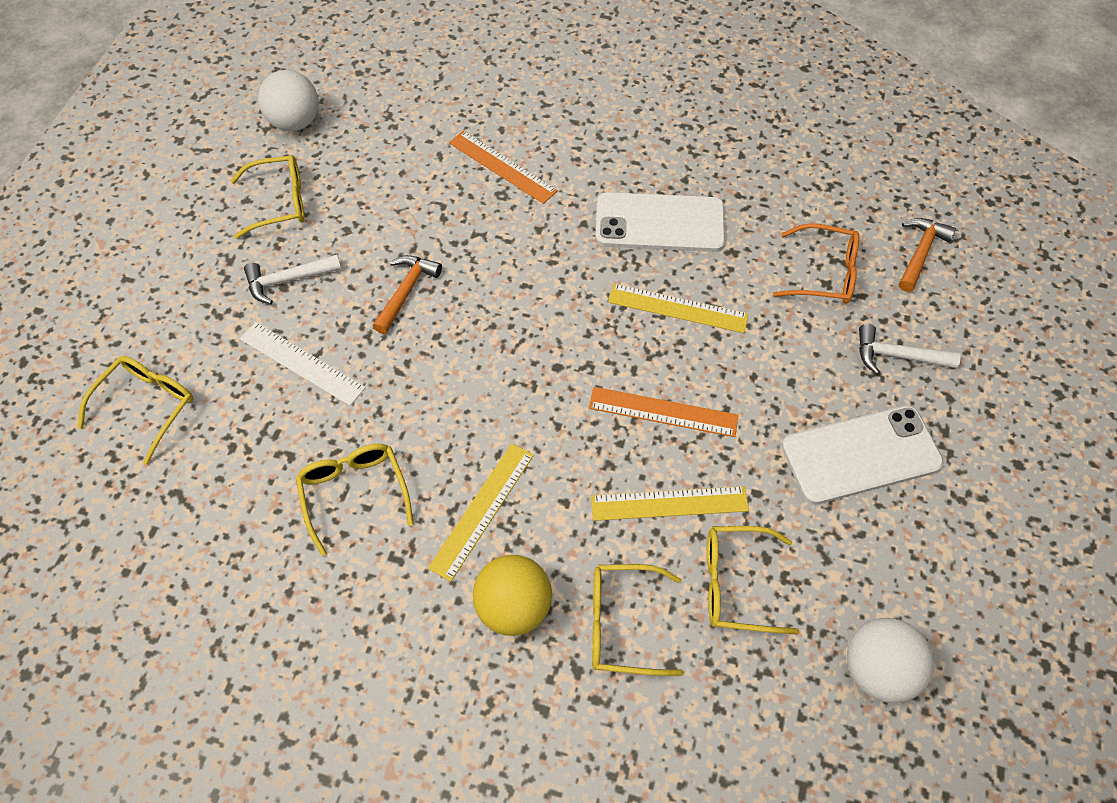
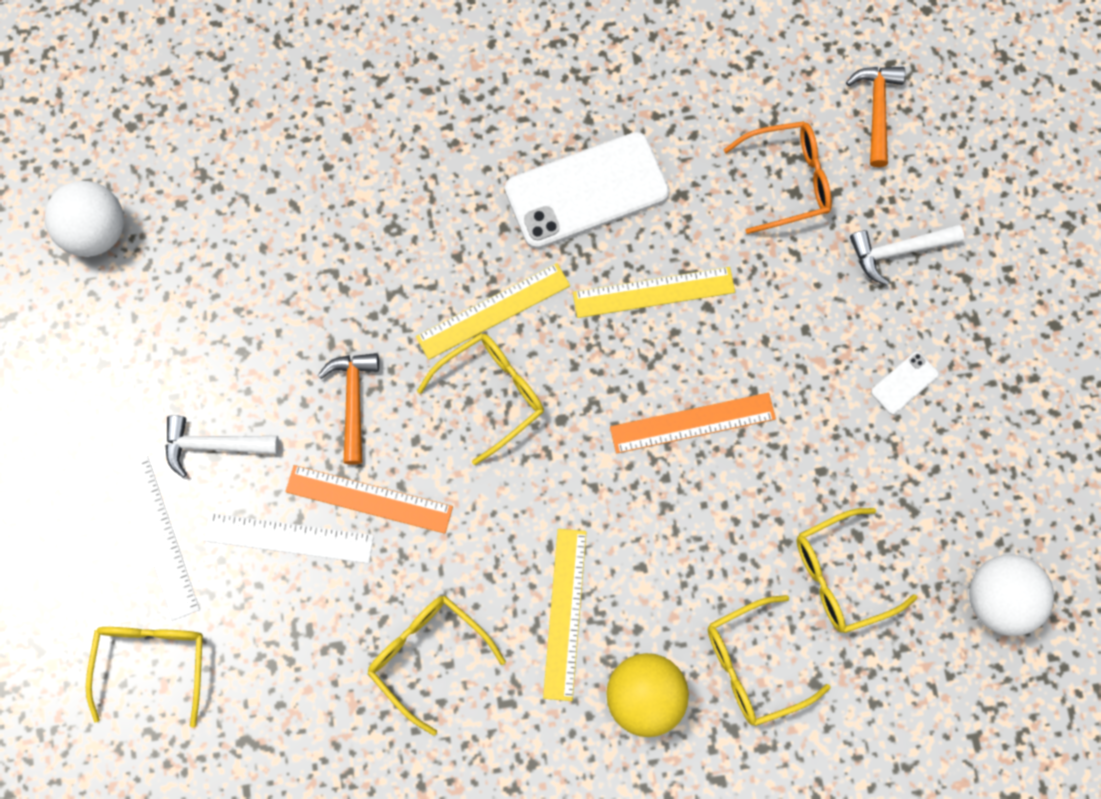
camera: 25 degrees left, 15 degrees up
yellow glasses [231,155,305,239] -> yellow glasses moved to [417,333,544,465]
white hammer [244,254,342,304] -> white hammer turned 45 degrees clockwise [166,415,279,478]
orange ruler [449,131,558,204] -> orange ruler moved to [286,465,453,534]
yellow ruler [591,486,749,521] -> yellow ruler moved to [416,263,570,360]
white phone [782,405,944,504] -> white phone [871,352,939,415], size x0.42
none -> white ruler [121,456,200,621]

